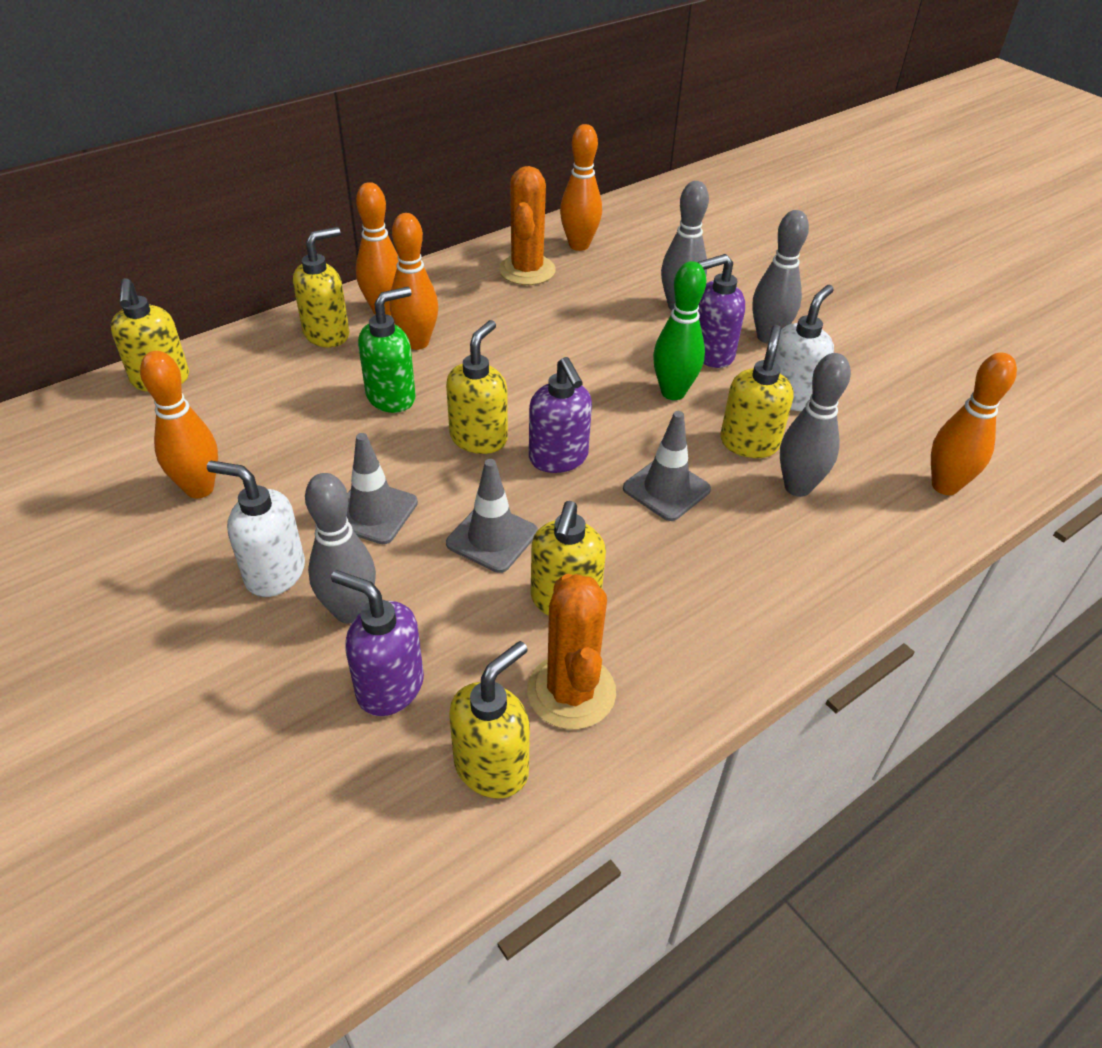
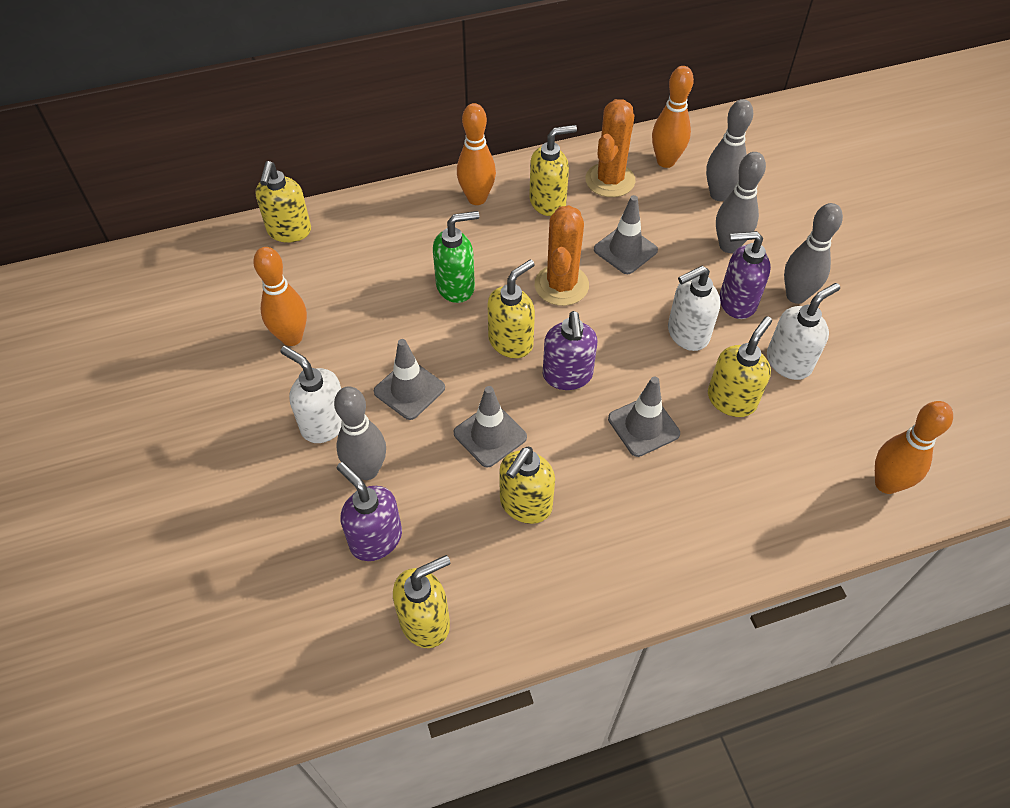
camera: 20 degrees right, 10 degrees up
yellow soap dispenser [293,227,349,347] -> yellow soap dispenser moved to [529,125,577,216]
orange bowling pin [390,213,438,350] -> none
orange cactus [527,574,616,729] -> orange cactus moved to [535,205,589,306]
green bowling pin [653,261,706,400] -> white soap dispenser [668,266,721,351]
grey bowling pin [780,353,851,497] -> grey bowling pin moved to [706,99,753,201]
none -> grey traffic cone [594,195,658,274]

